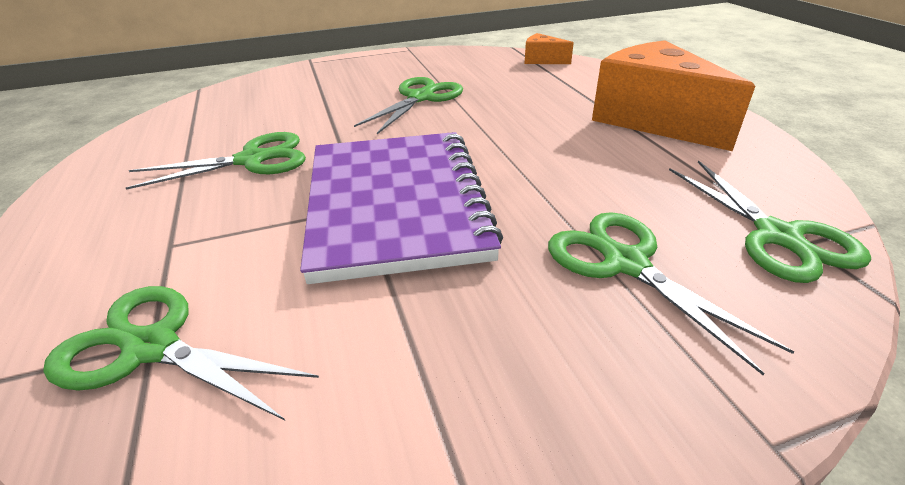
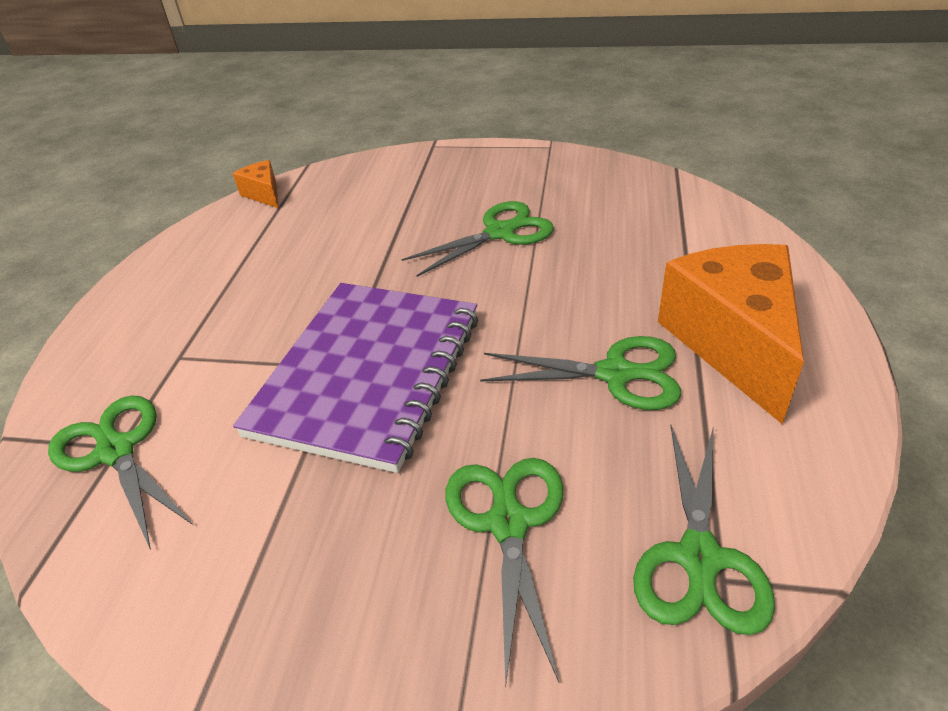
camera: 30 degrees right, 5 degrees up
green scissors [126,132,306,190] -> green scissors moved to [480,336,681,410]
orange cheese [524,33,574,64] -> orange cheese moved to [233,160,278,208]

